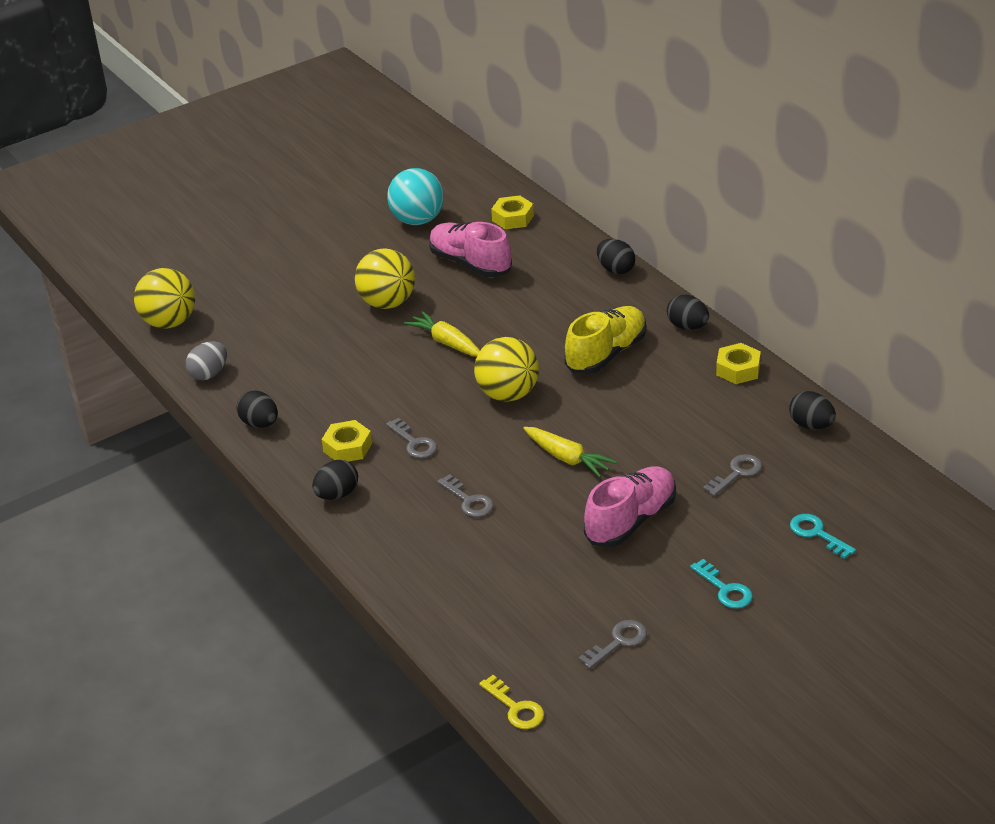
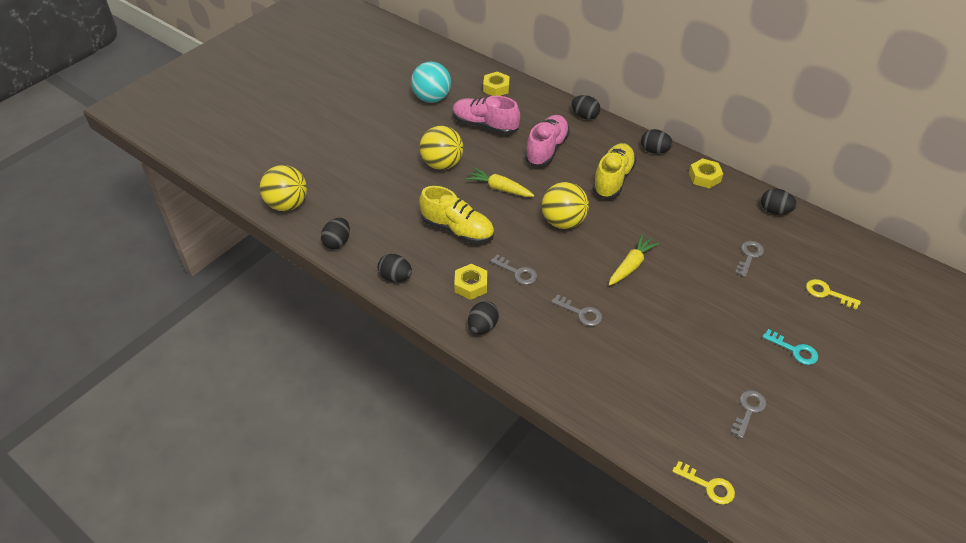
camera: 20 degrees left, 10 degrees up
grey egg [186,341,227,380] -> black egg [321,218,350,249]
yellow carrot [523,427,617,477] -> yellow carrot turned 75 degrees counterclockwise [608,234,659,286]
pink shoe [584,466,676,547] -> pink shoe moved to [525,115,570,167]
turquoise key [790,514,856,559] -> yellow key [806,279,861,310]
none -> yellow shoe [419,186,494,244]

